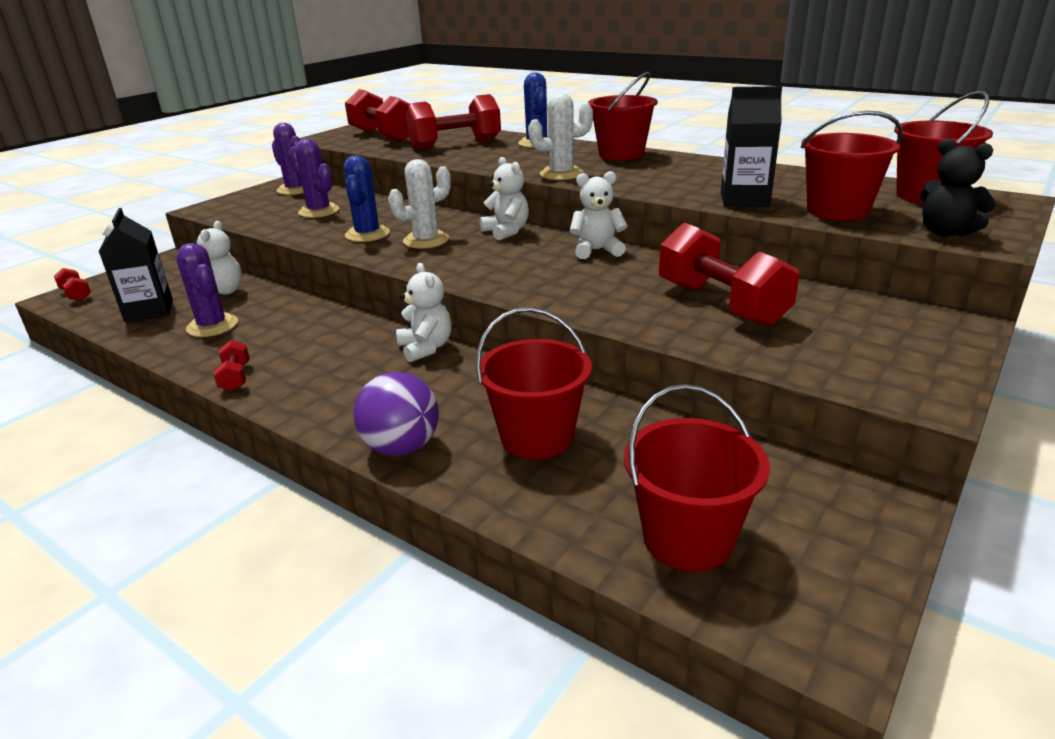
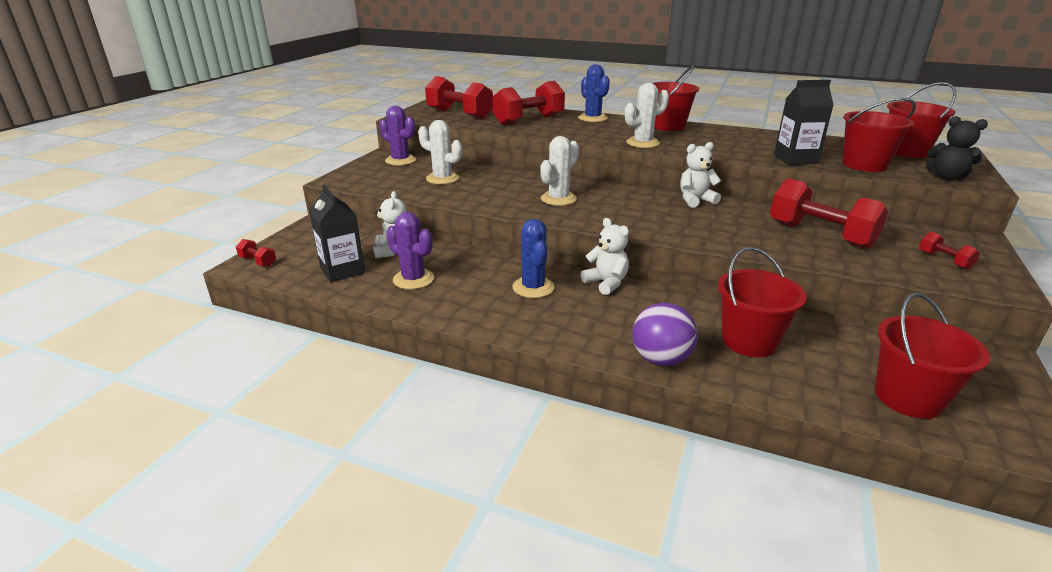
camera: 15 degrees left, 0 degrees up
red dumbbell [213,340,250,391] -> red dumbbell moved to [919,232,980,270]
purple cactus [289,139,339,218] -> white cactus [418,120,462,184]
blue cactus [344,155,390,242] -> blue cactus moved to [512,219,555,298]
white teddy bear [480,157,529,240] -> none

